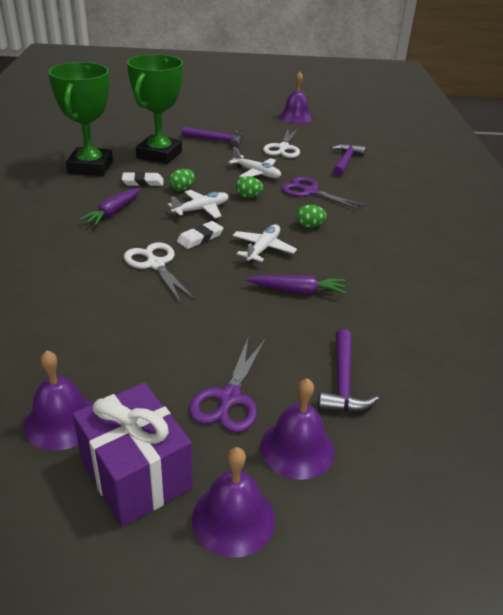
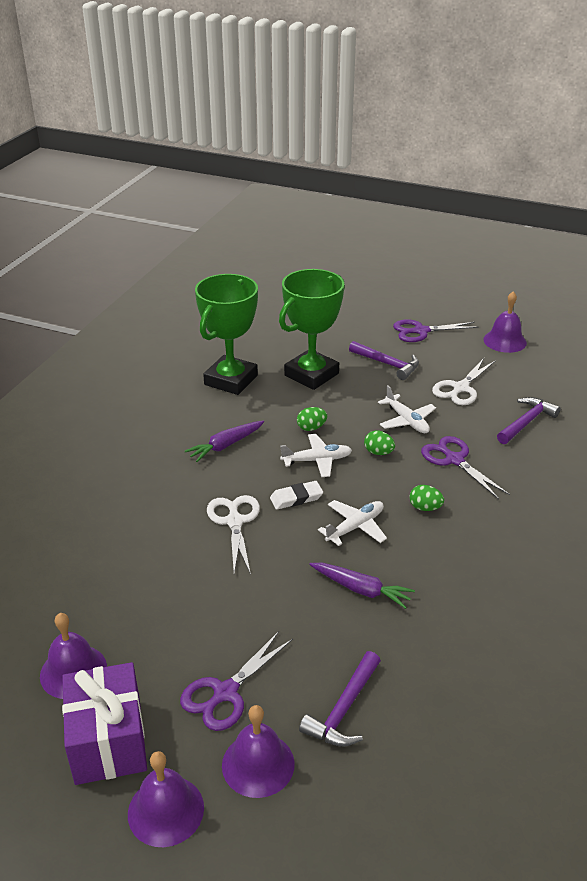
camera: 25 degrees right, 0 degrees up
white eraser [122,172,164,186] -> none
none -> purple scissors [393,319,479,342]

